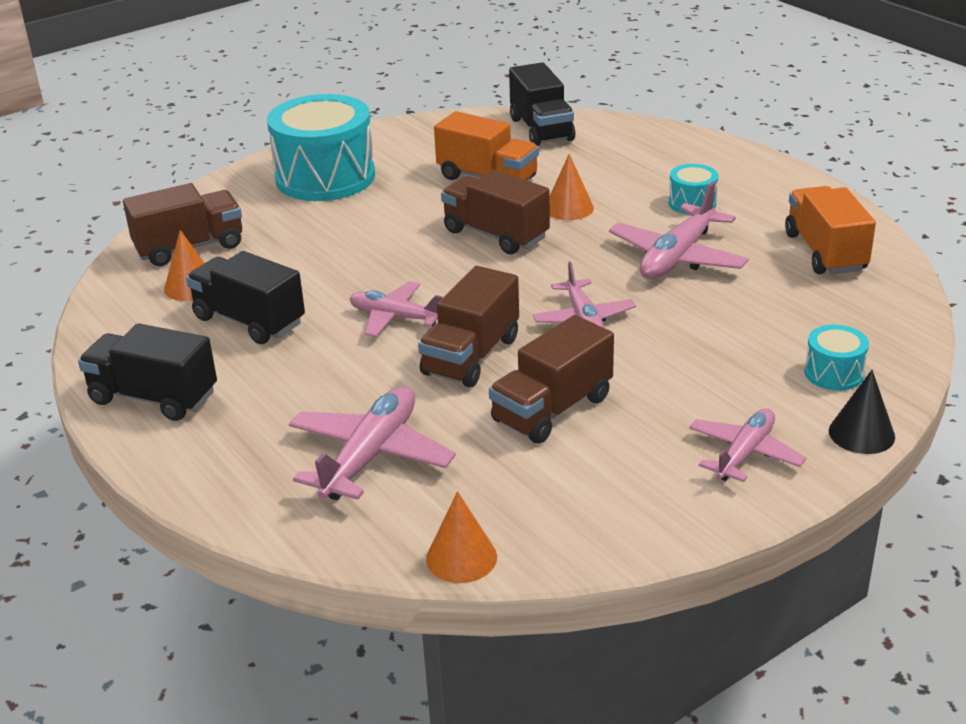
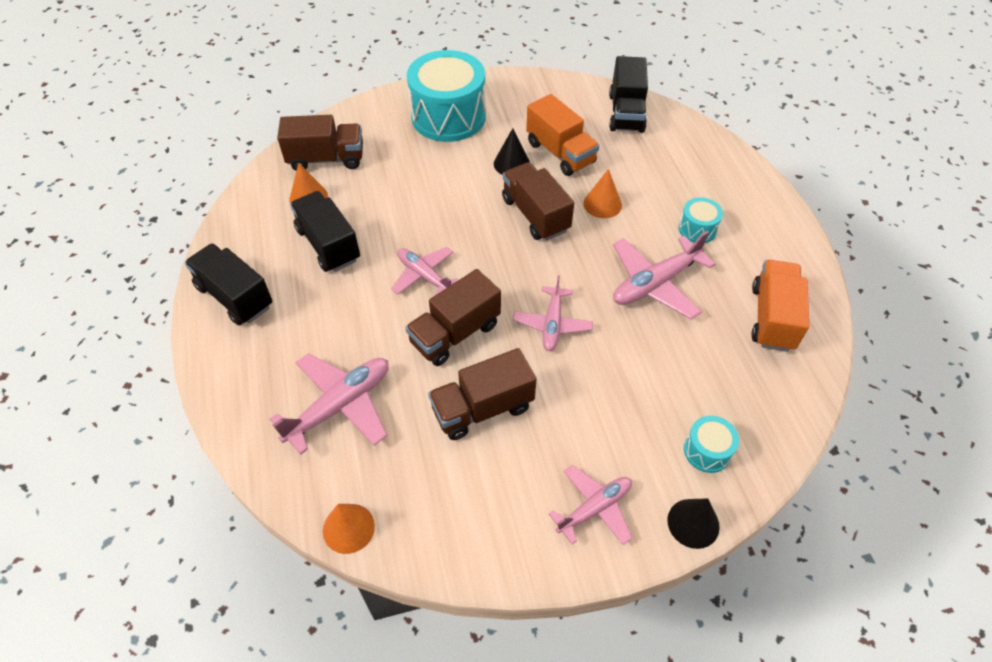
camera: 20 degrees right, 20 degrees up
none -> black cone [494,128,530,175]

